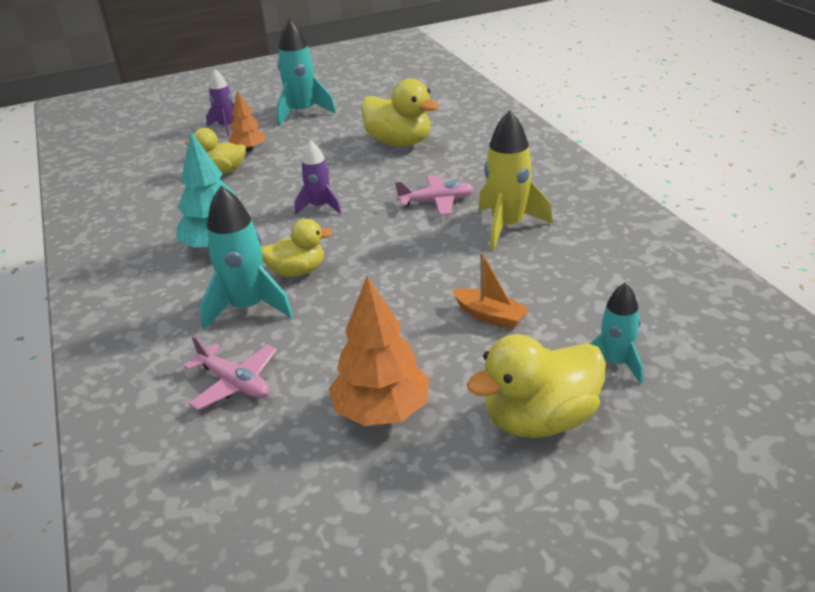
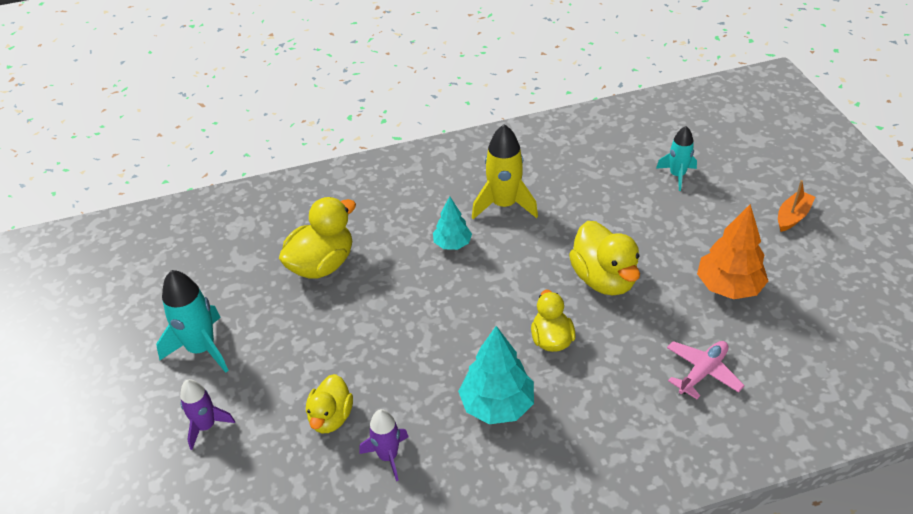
camera: 85 degrees left, 10 degrees up
turquoise rocket [200,186,293,330] -> none
orange tree [229,90,266,152] -> none
purple rocket [294,140,341,215] -> purple rocket moved to [359,409,409,481]
pink plane [395,175,474,216] -> turquoise tree [433,196,472,250]
orange boat [452,252,530,329] -> orange boat moved to [778,180,815,232]
yellow duck [467,334,606,438] -> yellow duck moved to [569,221,640,295]

